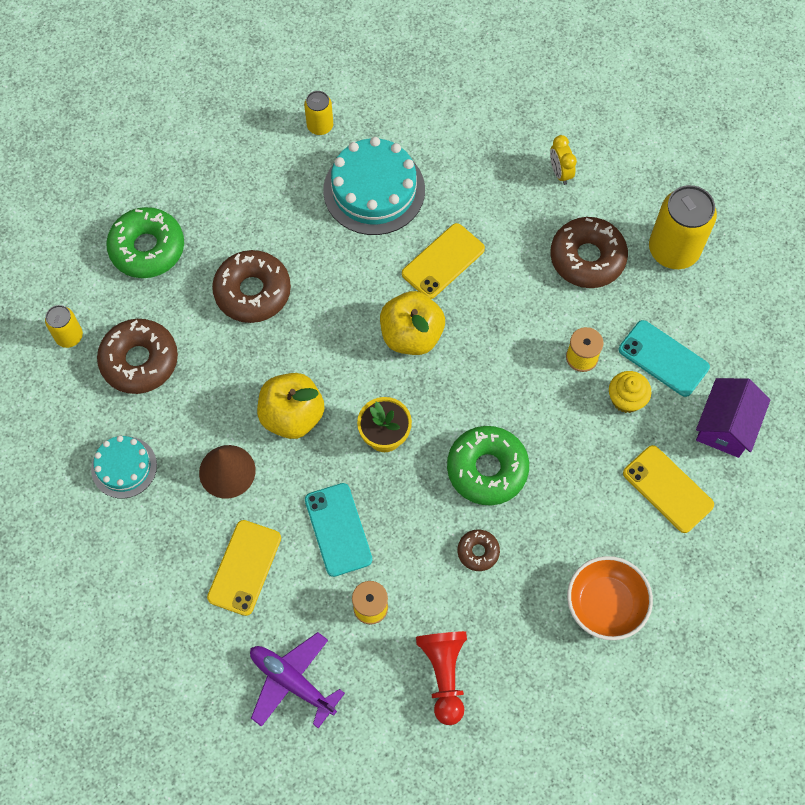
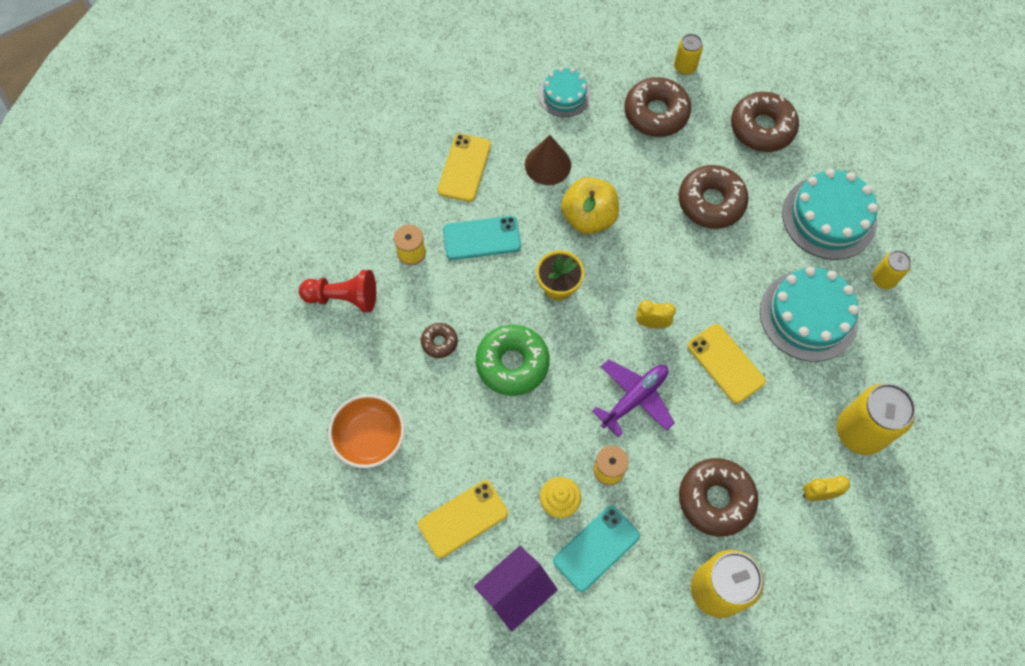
camera: 100 degrees right, 0 degrees up
green donut [106,207,184,278] -> brown donut [731,92,799,152]
yellow phone [207,520,281,616] -> yellow phone turned 75 degrees clockwise [438,133,491,202]
purple plane [250,632,345,728] -> purple plane moved to [592,359,675,437]
yellow apple [380,291,445,355] -> yellow clock [636,300,676,329]
purple house [696,378,770,458] -> purple house turned 75 degrees counterclockwise [474,546,558,632]
none -> turquoise cake [782,169,878,260]
none -> yellow can [837,384,916,455]

